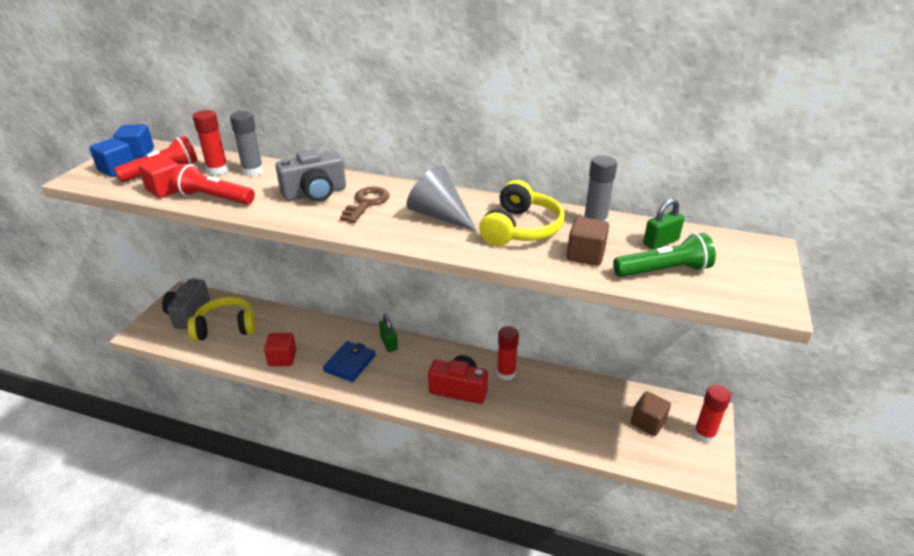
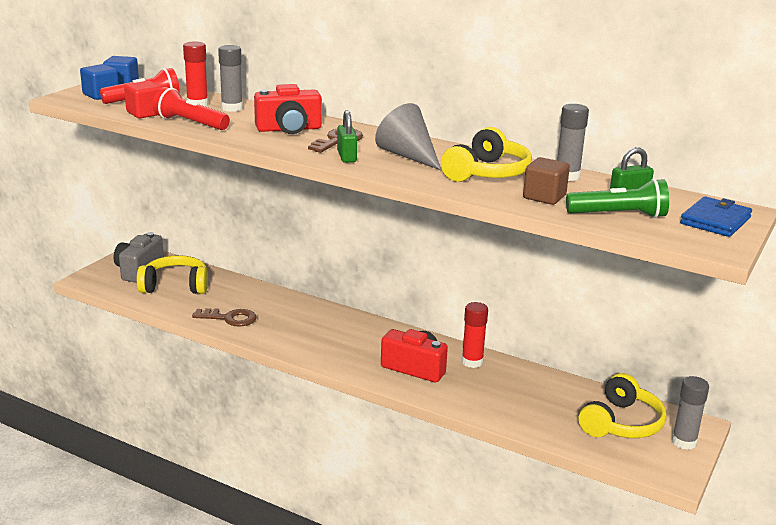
camera: 10 degrees right, 10 degrees down
red cube [264,333,296,366] -> brown key [192,308,256,327]
grey camera [275,149,346,202] -> red camera [254,84,322,134]
blue wallet [323,341,376,382] -> blue wallet moved to [680,196,752,237]
green padlock [379,314,398,352] -> green padlock moved to [337,110,357,163]
brown cube [631,391,671,436] -> yellow headphones [578,373,666,438]
red glue stick [693,385,731,443] -> grey glue stick [672,376,709,450]

